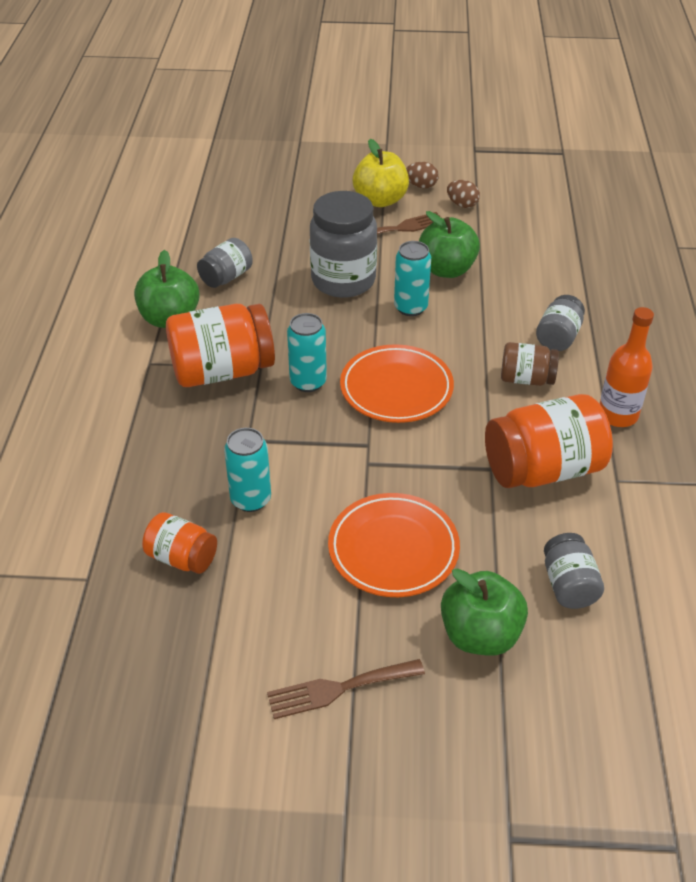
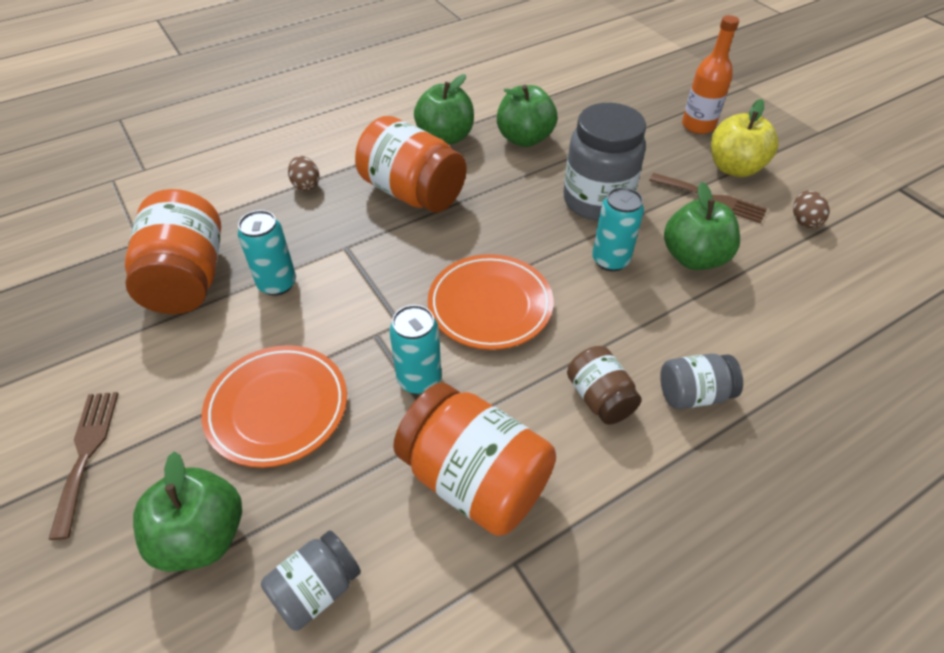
camera: 55 degrees right, 5 degrees up
orange jar [142,512,217,574] -> orange jar [125,189,221,314], size x1.82
grey jar [197,238,253,288] -> green apple [497,85,558,147]
brown fork [267,659,425,719] -> brown fork turned 45 degrees clockwise [48,392,119,540]
turquoise can [287,313,327,392] -> turquoise can moved to [389,305,442,394]
brown egg [406,162,439,188] -> brown egg moved to [288,156,319,191]
orange bottle [600,307,654,427] -> orange bottle moved to [682,15,739,134]

